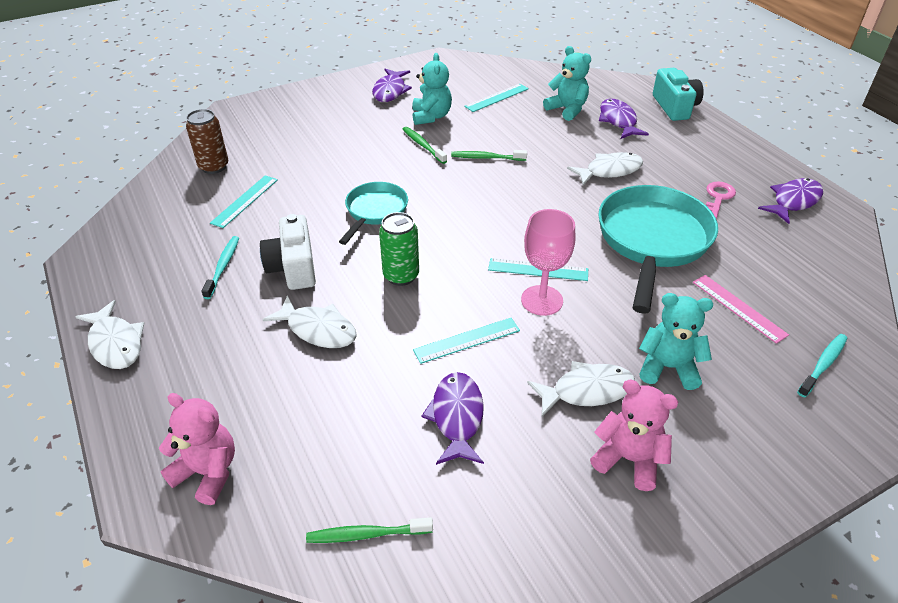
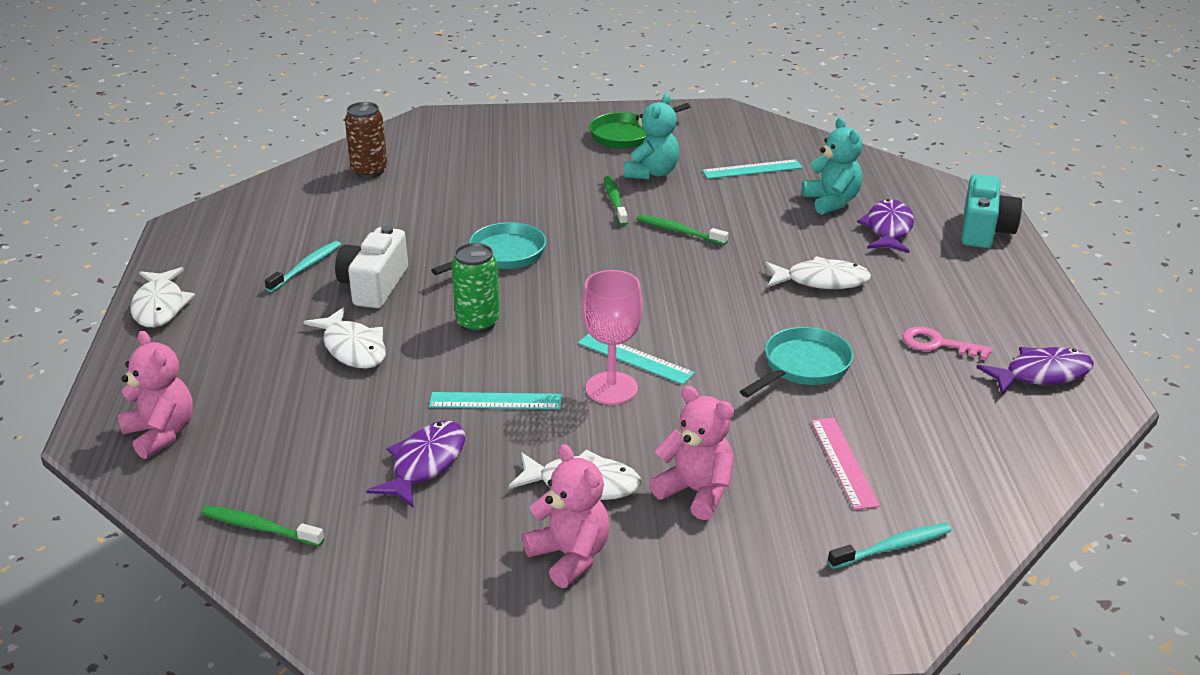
camera: 25 degrees right, 10 degrees down
turquoise ruler [210,175,278,228] -> none
purple fish [372,69,412,102] -> green pan [589,103,690,149]
turquoise pan [598,185,718,314] -> turquoise pan [740,327,853,397], size x0.56
turquoise teddy bear [639,293,713,390] -> pink teddy bear [649,386,734,520]
pink key [706,181,736,219] -> pink key turned 120 degrees counterclockwise [903,326,992,360]

